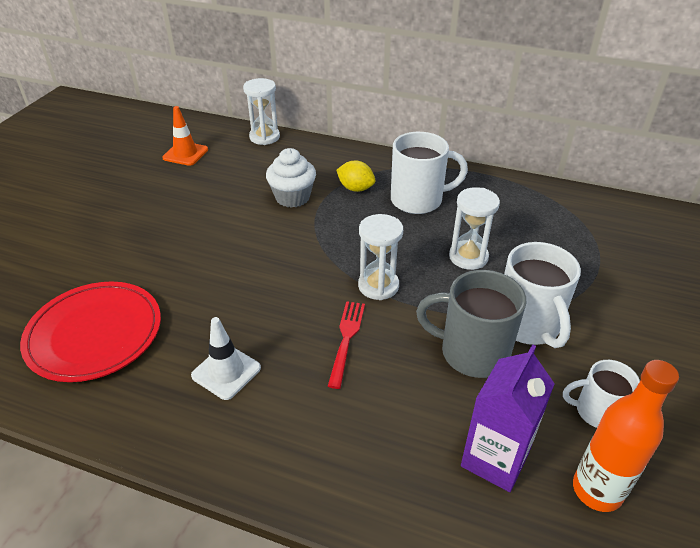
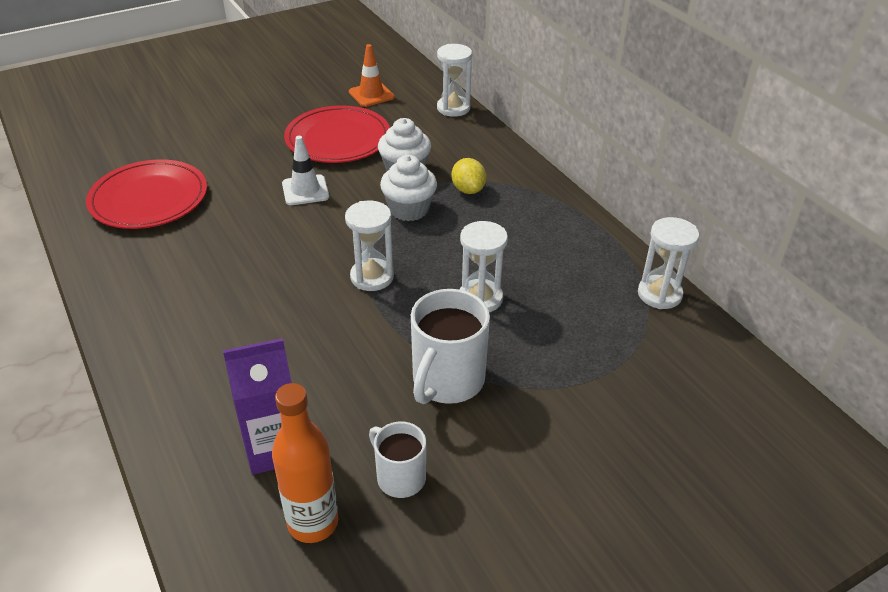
camera: 40 degrees right, 0 degrees up
white traffic cone [191,317,261,400] -> white traffic cone moved to [282,136,329,205]
red fork [328,301,365,389] -> none
white mug [391,132,468,214] -> none
grey mug [416,270,526,378] -> none
none -> red plate [284,105,390,163]
none -> white cupcake [380,155,437,221]
none -> white hourglass [638,217,699,309]

